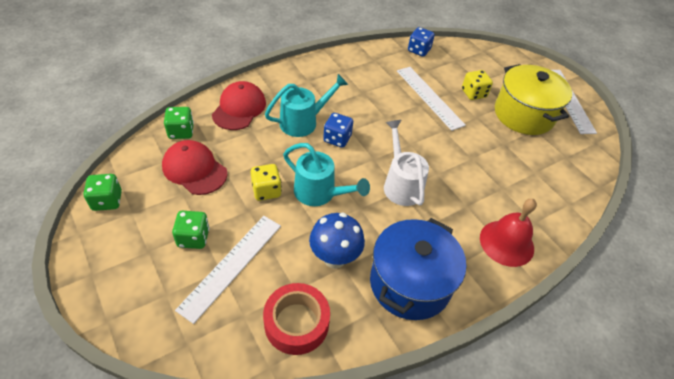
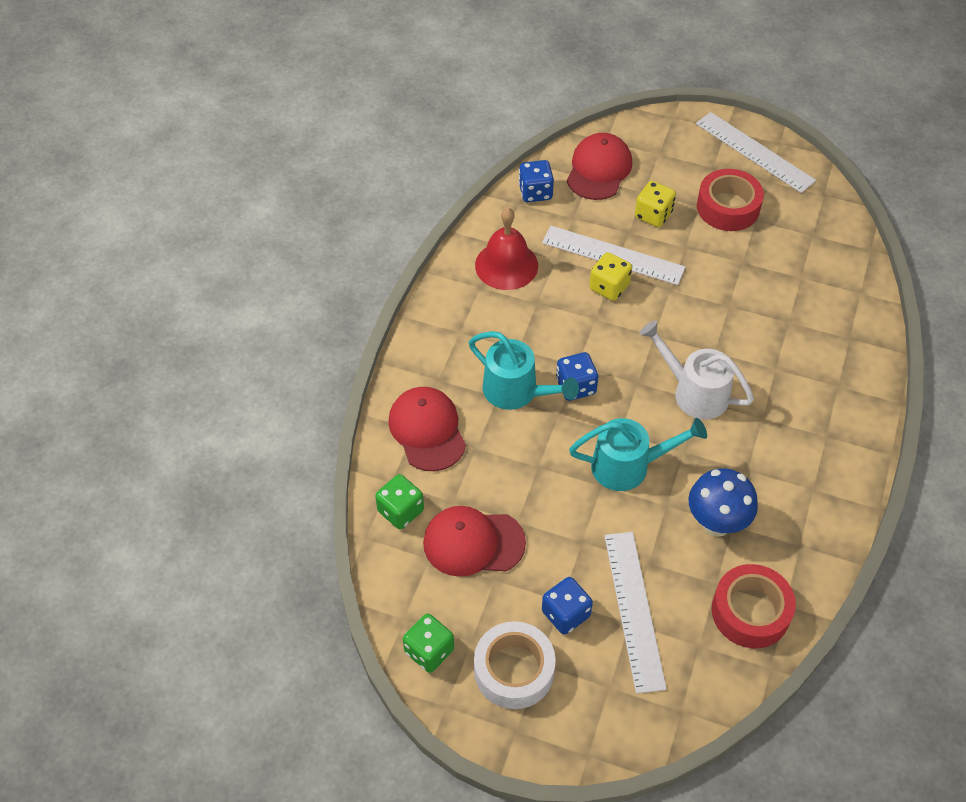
camera: 35 degrees left, 5 degrees up
green dice [172,211,210,249] -> blue dice [542,577,593,635]
yellow dice [251,164,282,201] -> yellow dice moved to [589,252,632,301]
turquoise watering can [265,74,348,137] -> turquoise watering can turned 105 degrees clockwise [469,331,579,410]
blue pot [370,218,466,320] -> none
red bell [480,199,537,267] -> red bell moved to [475,208,538,290]
yellow pot [495,64,572,135] -> red tape [697,169,764,231]
none -> white tape [474,621,556,709]
none -> red cap [567,133,632,200]

